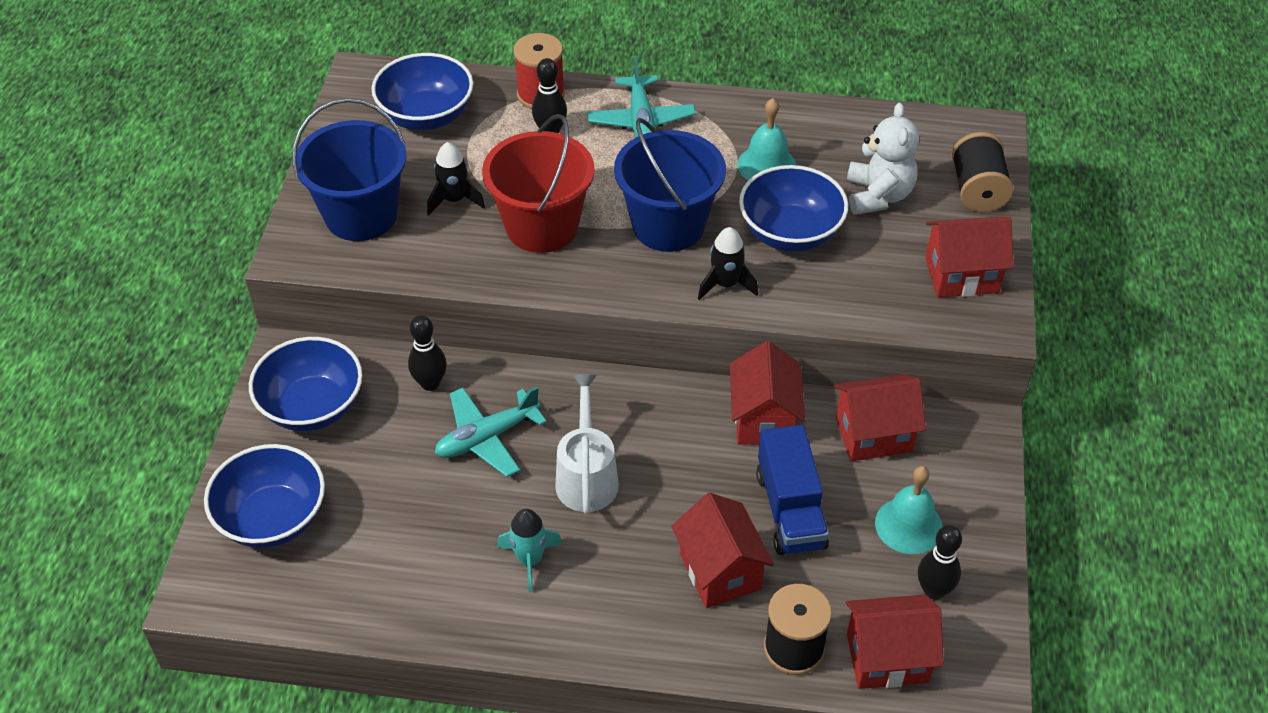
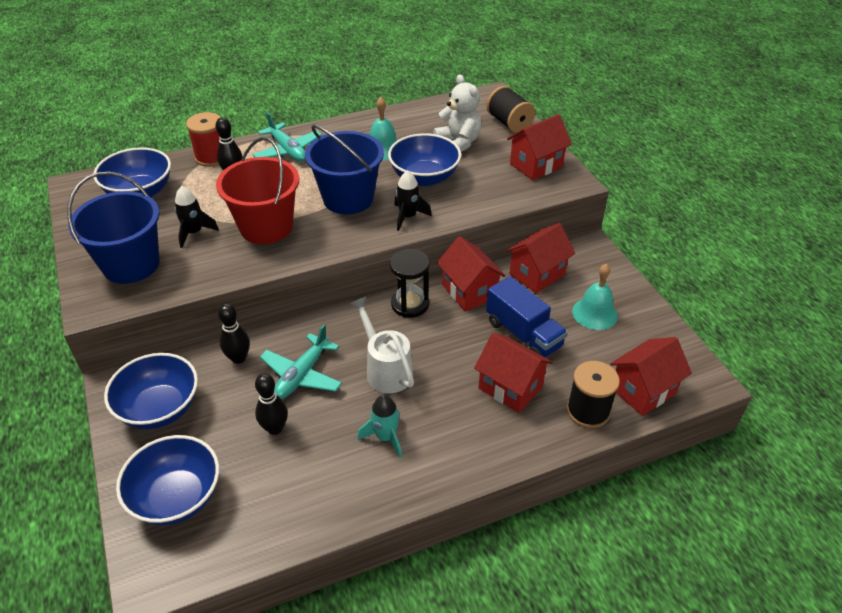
camera: 30 degrees left, 5 degrees down
black bowling pin [918,525,962,600] -> black bowling pin moved to [255,373,288,435]
none -> black hourglass [390,249,430,318]

